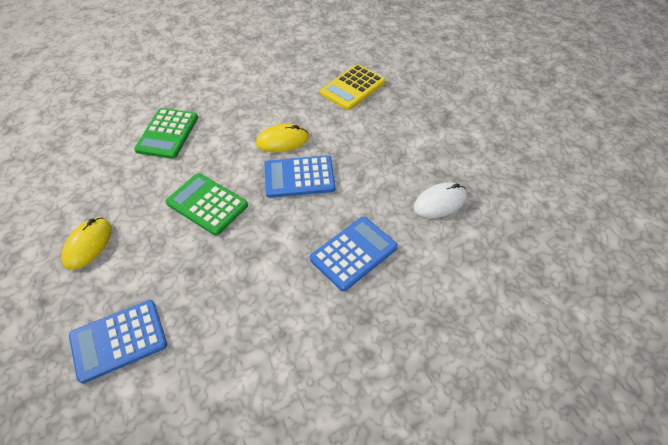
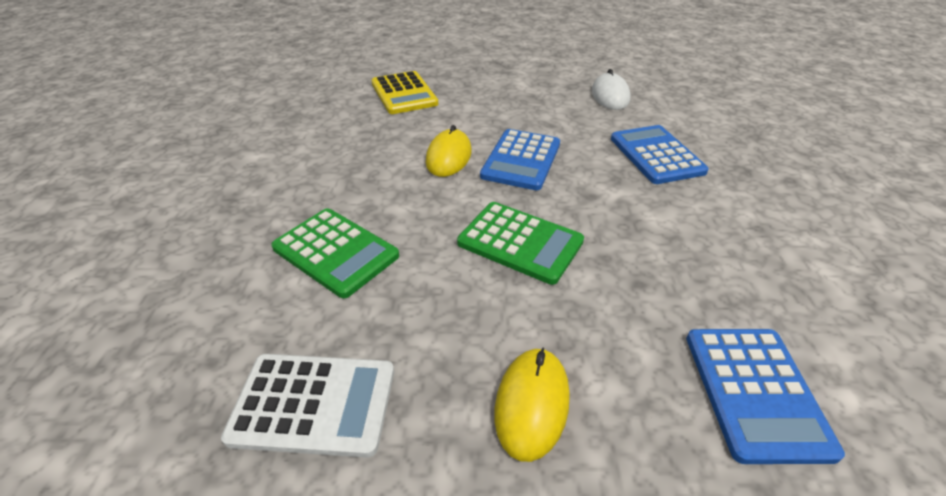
camera: 65 degrees left, 10 degrees down
yellow mouse [61,218,112,270] -> yellow mouse turned 60 degrees clockwise [495,348,570,462]
green calculator [166,173,248,236] -> green calculator turned 120 degrees counterclockwise [457,202,584,285]
none -> white calculator [221,354,394,458]

